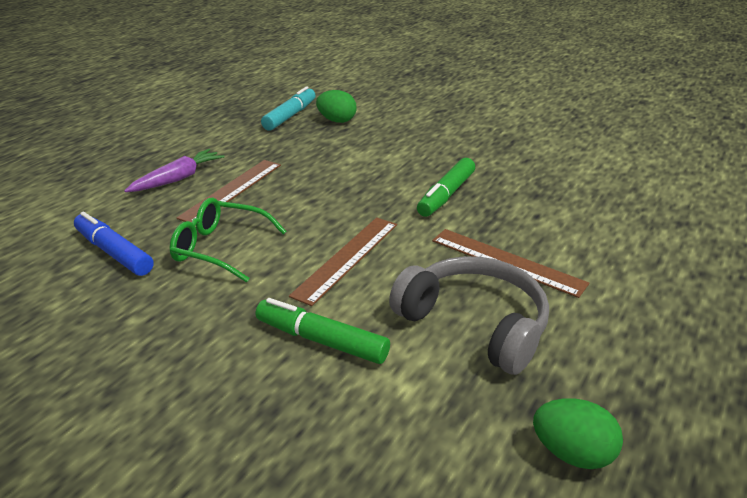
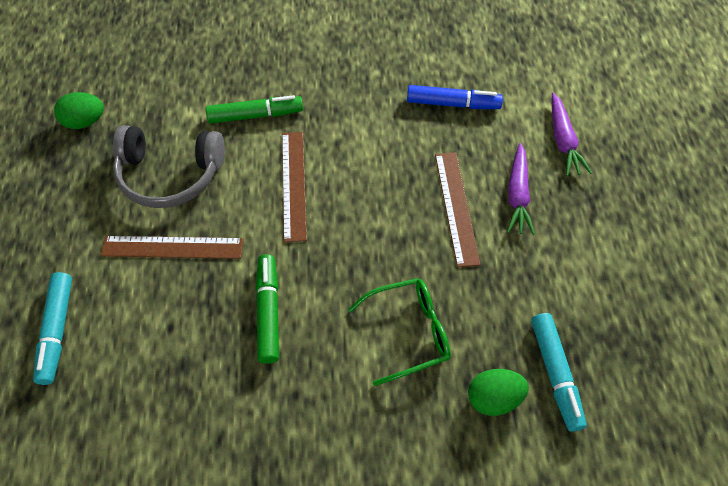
camera: 145 degrees right, 25 degrees up
green glasses [170,197,287,282] -> green glasses moved to [348,278,451,386]
none -> turquoise marker [33,272,72,385]
none -> purple carrot [552,93,592,176]

